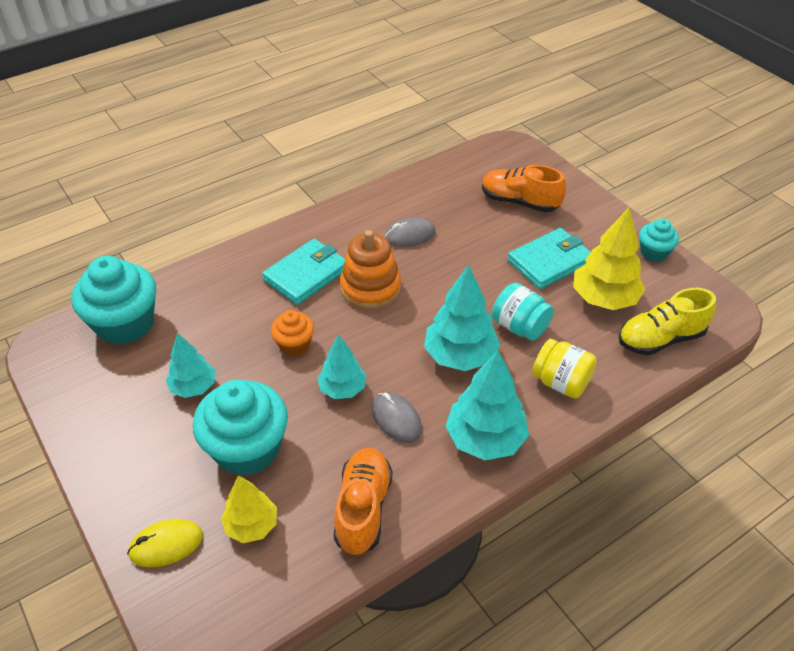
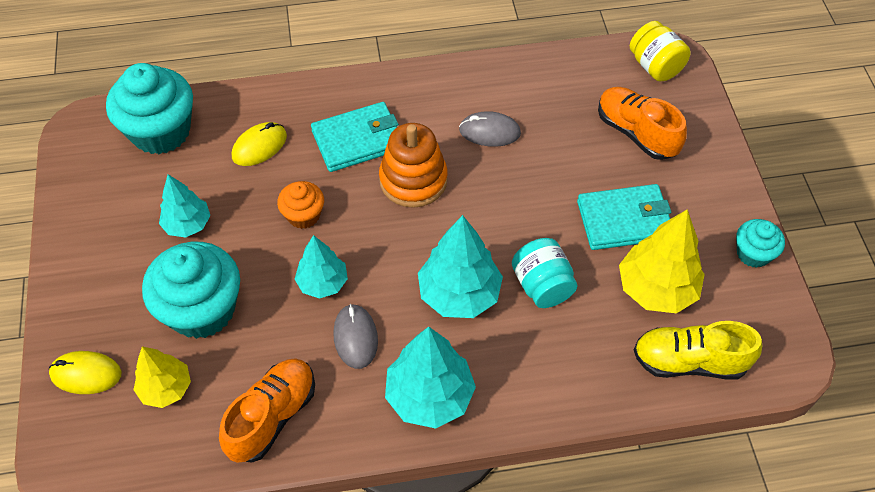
camera: 25 degrees right, 10 degrees up
yellow jar [532,339,597,399] -> yellow jar moved to [630,21,691,81]
none -> yellow mouse [232,122,287,166]

